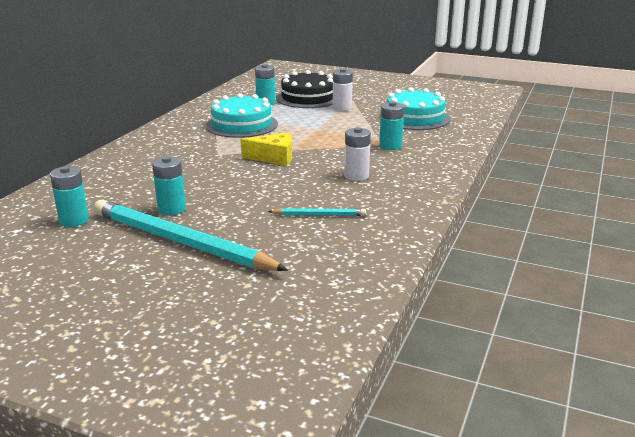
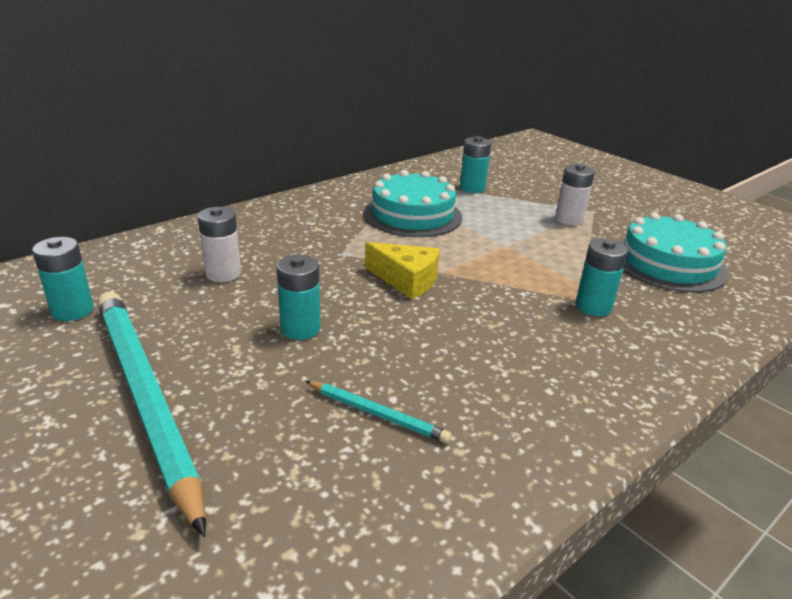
camera: 25 degrees right, 5 degrees up
turquoise battery [152,156,186,215] -> turquoise battery moved to [277,255,320,340]
black cake [276,70,333,108] -> none
white battery [344,127,371,181] -> white battery moved to [198,207,241,282]

